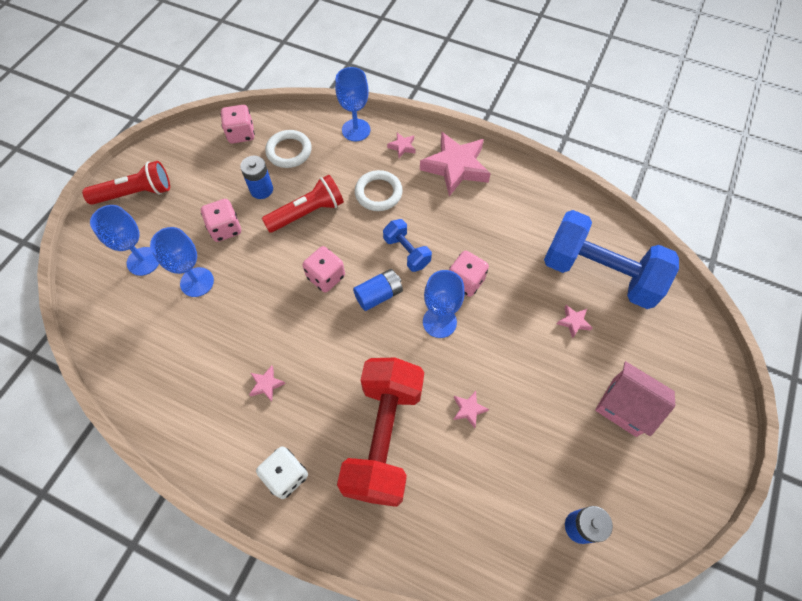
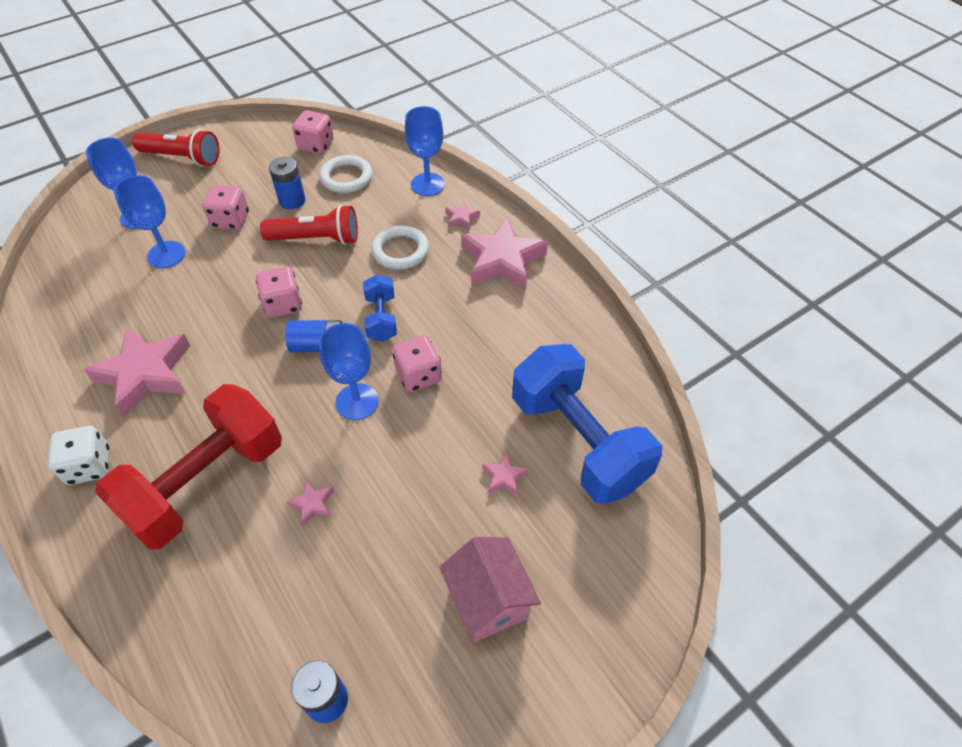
camera: 30 degrees right, 10 degrees down
pink star [249,366,286,402] -> pink star [83,327,190,417], size x2.35

